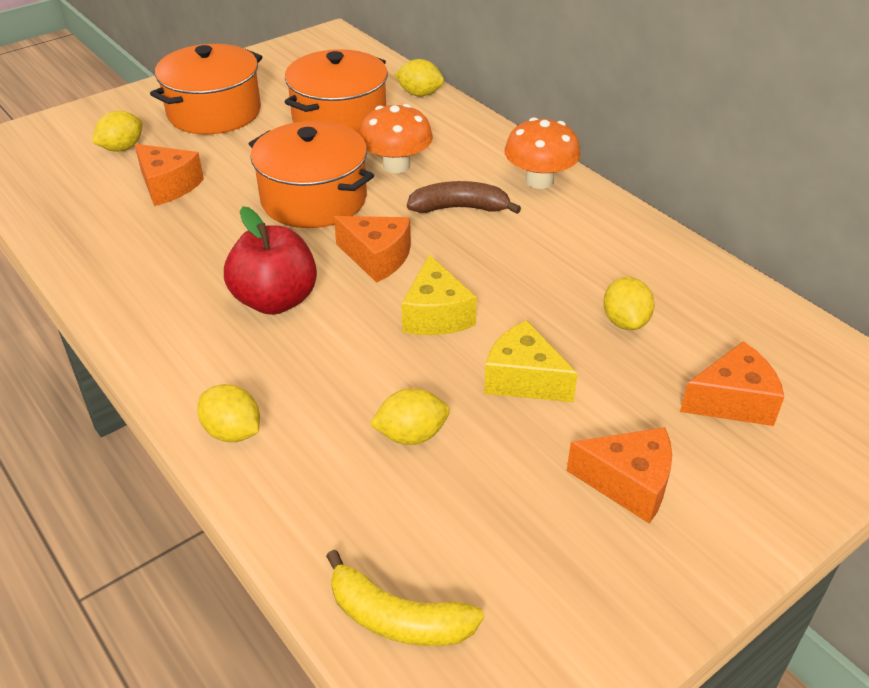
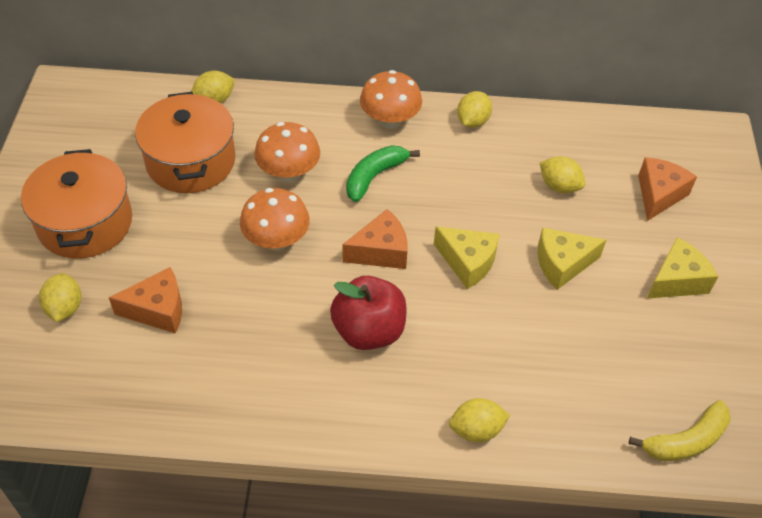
camera: 50 degrees left, 10 degrees up
orange pot [249,121,374,228] -> orange mushroom [240,188,310,250]
yellow lemon [370,388,450,445] -> yellow lemon moved to [457,91,492,128]
brown banana [407,181,521,214] -> green banana [346,145,420,202]
orange cheese [567,427,672,524] -> yellow cheese [647,237,718,299]

